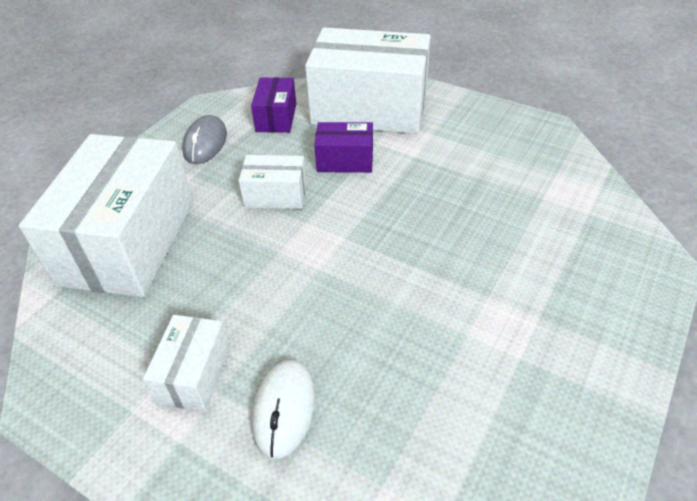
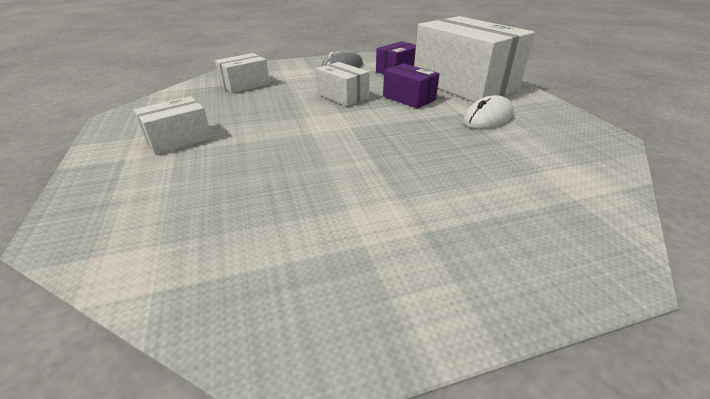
camera: 40 degrees right, 10 degrees down
white box [19,134,193,297] -> white box [215,53,270,93], size x0.47
white mouse [252,360,315,459] -> white mouse moved to [463,95,514,129]

